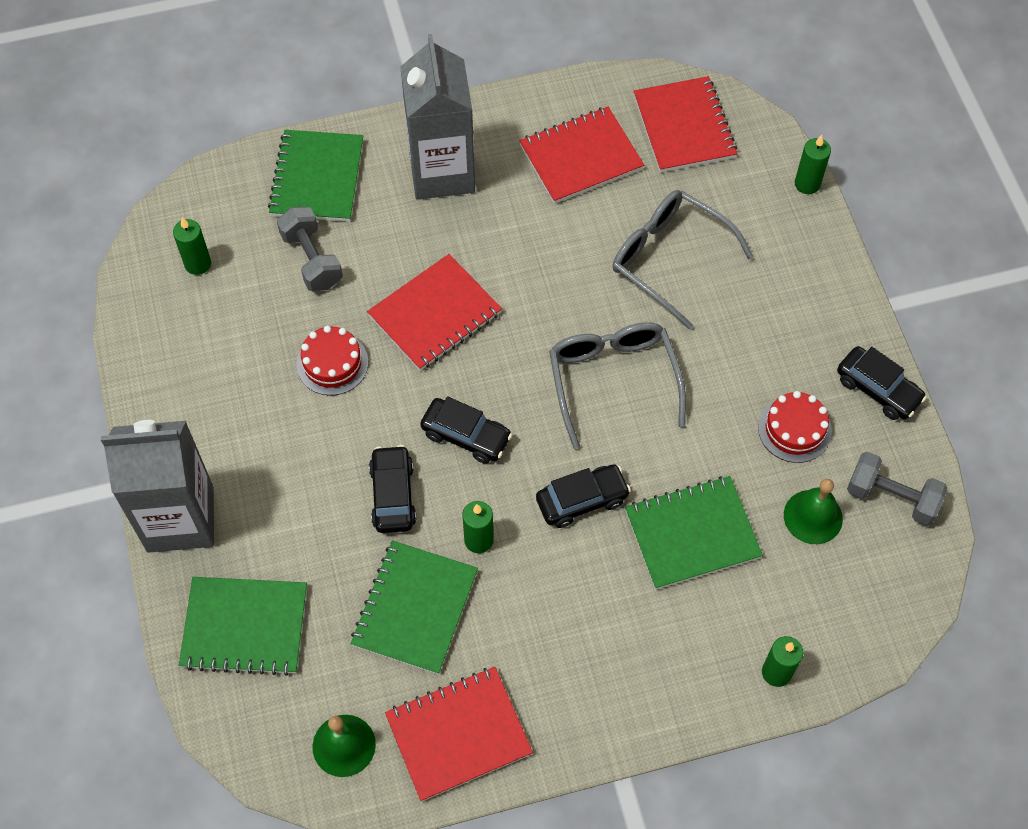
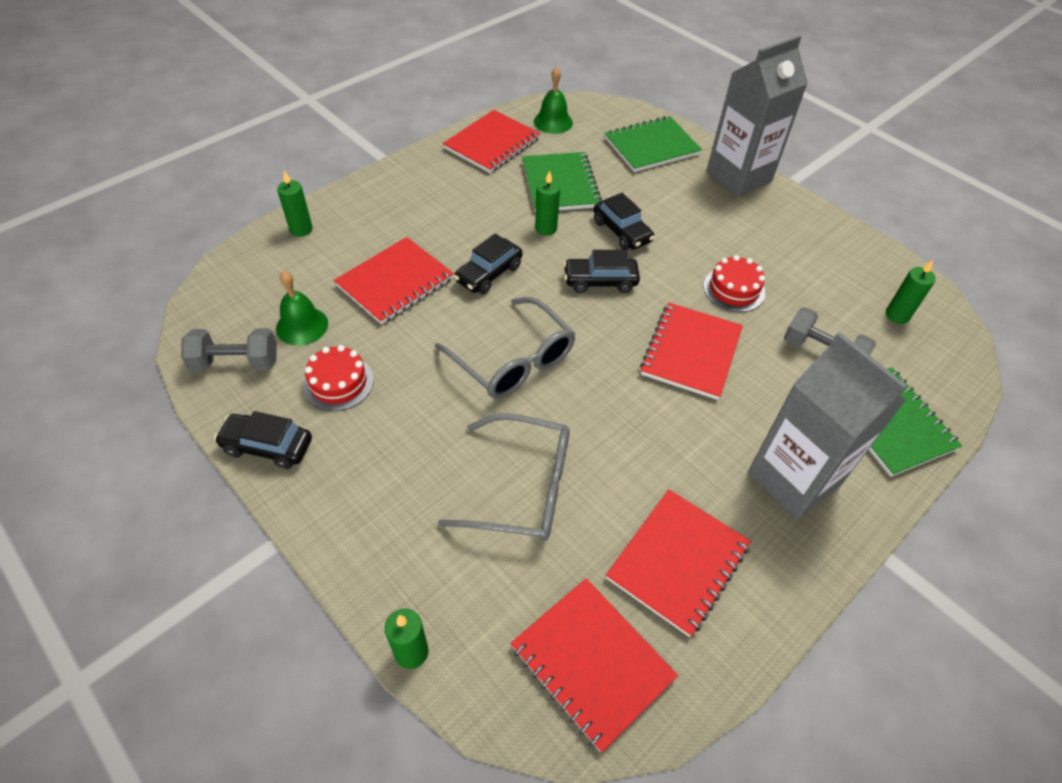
camera: 150 degrees right, 10 degrees down
green notebook [625,476,763,590] -> red notebook [334,237,454,324]

